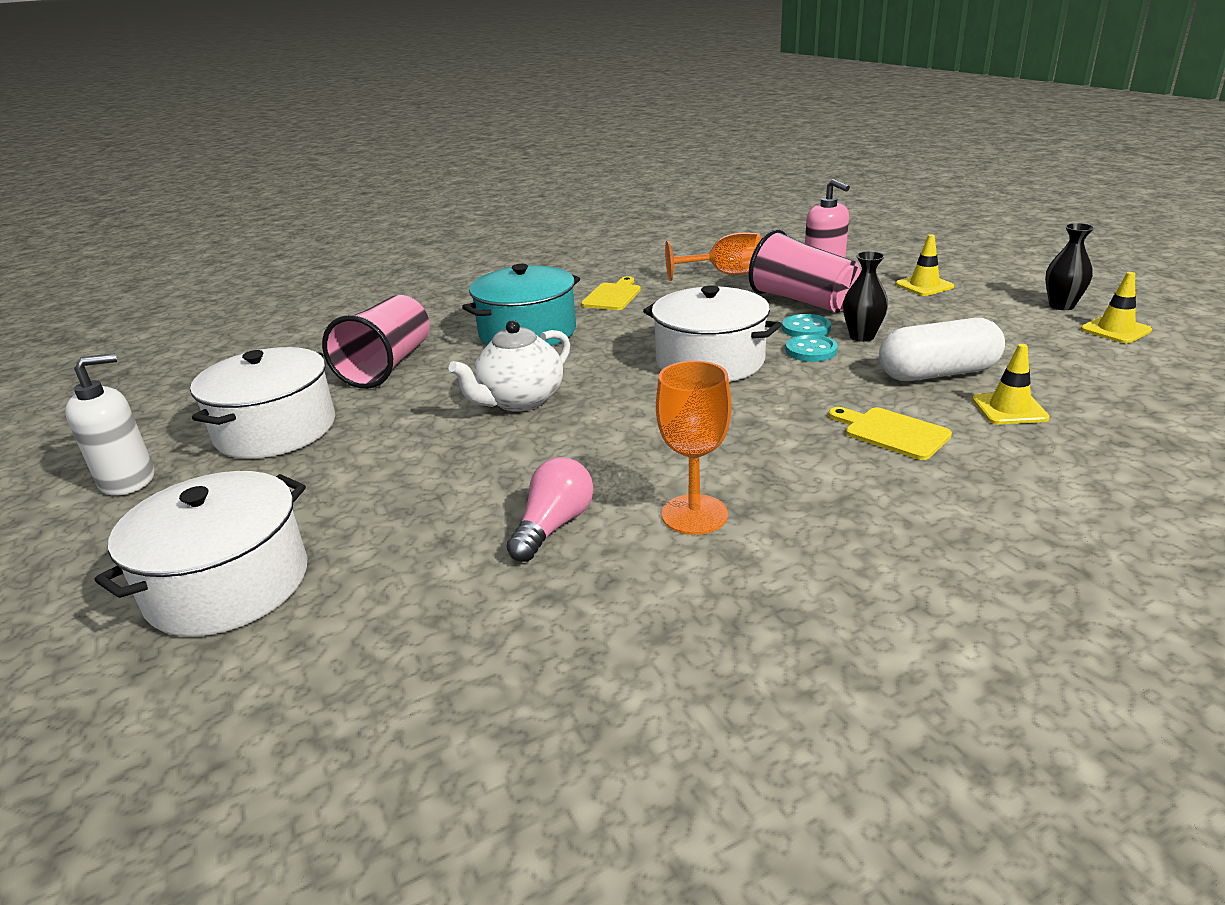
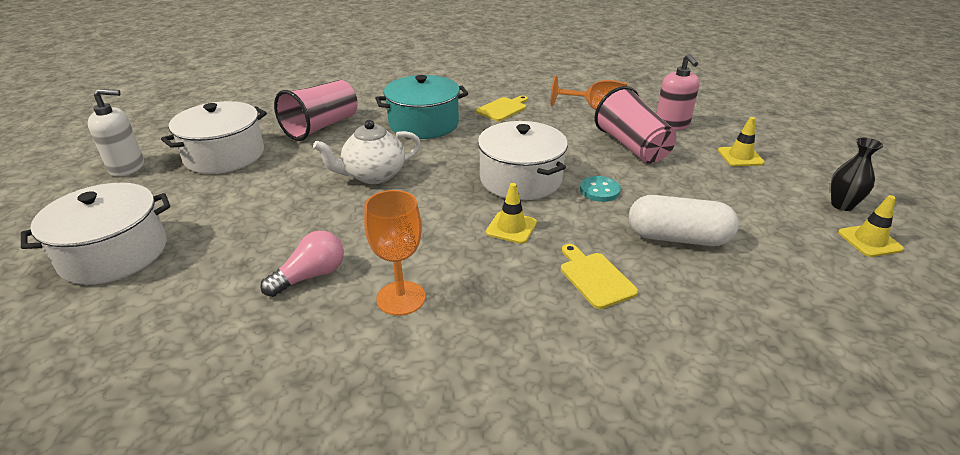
camera: 20 degrees right, 5 degrees up
turquoise button [782,314,831,337] -> none
black vase [843,251,888,342] -> none
yellow traffic cone [972,344,1050,424] -> yellow traffic cone moved to [486,183,537,244]

